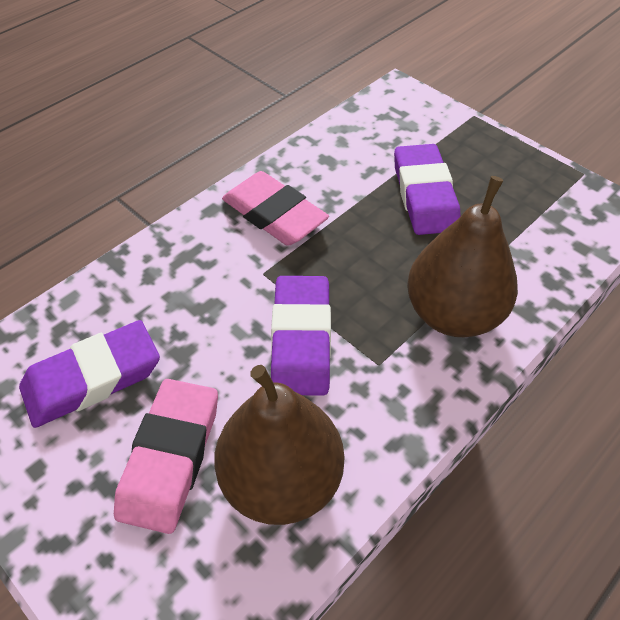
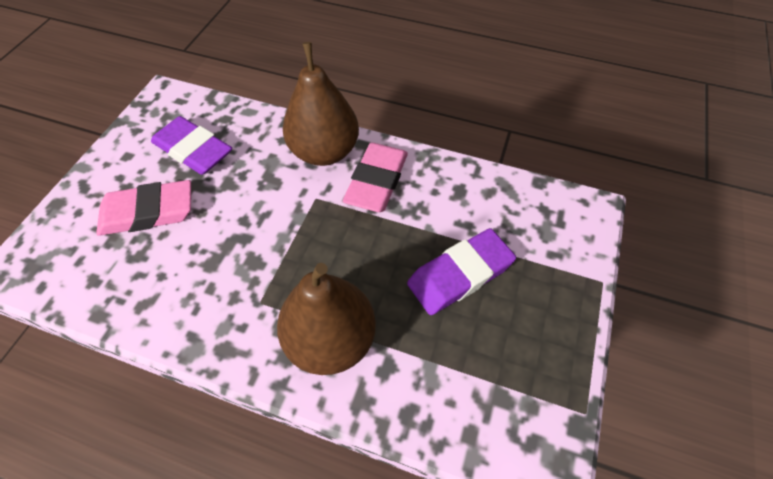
camera: 65 degrees right, 5 degrees up
brown pear [214,365,344,525] -> brown pear moved to [283,42,359,166]
purple eraser [271,276,331,396] -> none

